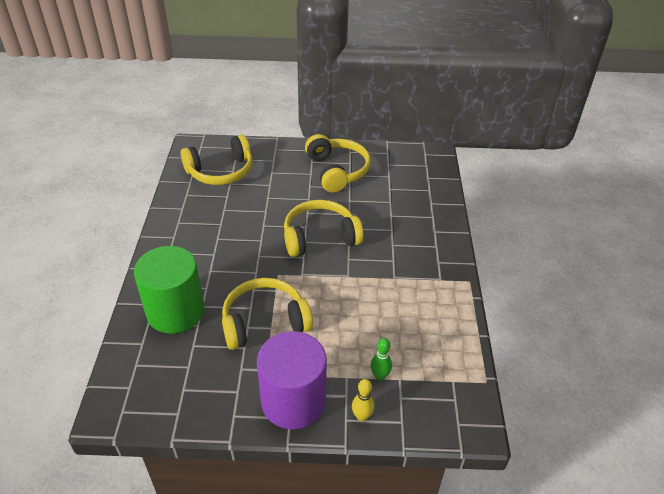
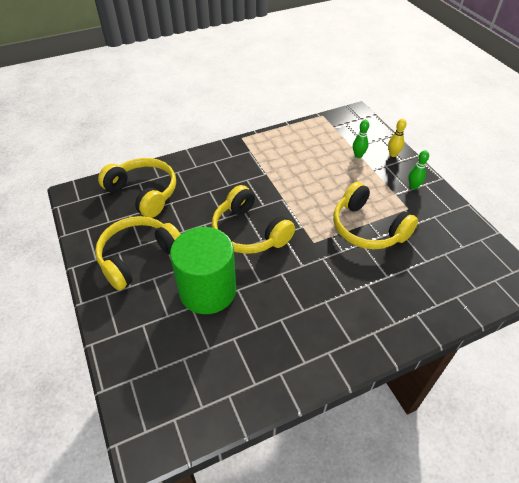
camera: 115 degrees left, 5 degrees up
green cylinder [134,246,205,333] -> green cylinder moved to [170,227,236,314]
yellow headphones [181,135,253,185] -> yellow headphones moved to [98,158,176,218]
purple cylinder [257,331,327,429] -> green bowling pin [408,150,429,190]

